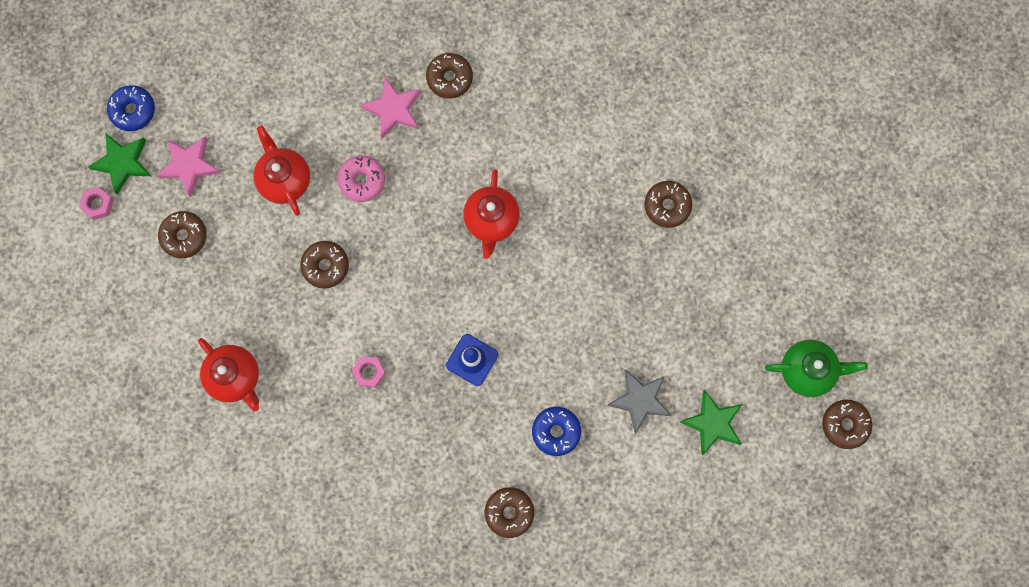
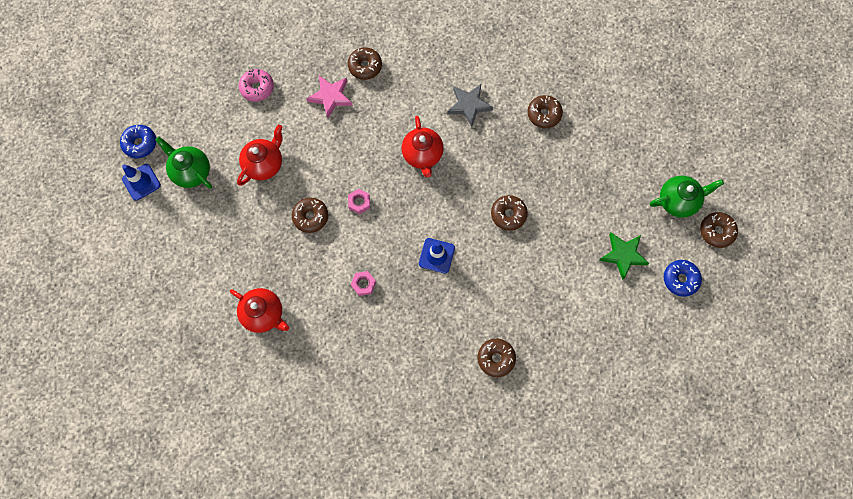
camera: 15 degrees left, 5 degrees down
pink nut [79,187,114,220] -> pink nut moved to [348,189,370,214]
green star [88,134,151,195] -> blue traffic cone [122,164,161,201]
pink star [156,137,221,197] -> green teapot [156,137,212,189]
brown donut [158,211,207,259] -> brown donut moved to [491,195,528,231]
red teapot [253,126,310,216] -> red teapot turned 75 degrees clockwise [237,125,283,186]
pink donut [337,155,385,202] -> pink donut moved to [239,69,274,102]
blue donut [532,407,581,456] -> blue donut moved to [664,260,702,297]
grey star [607,369,672,434] -> grey star moved to [447,84,493,127]

